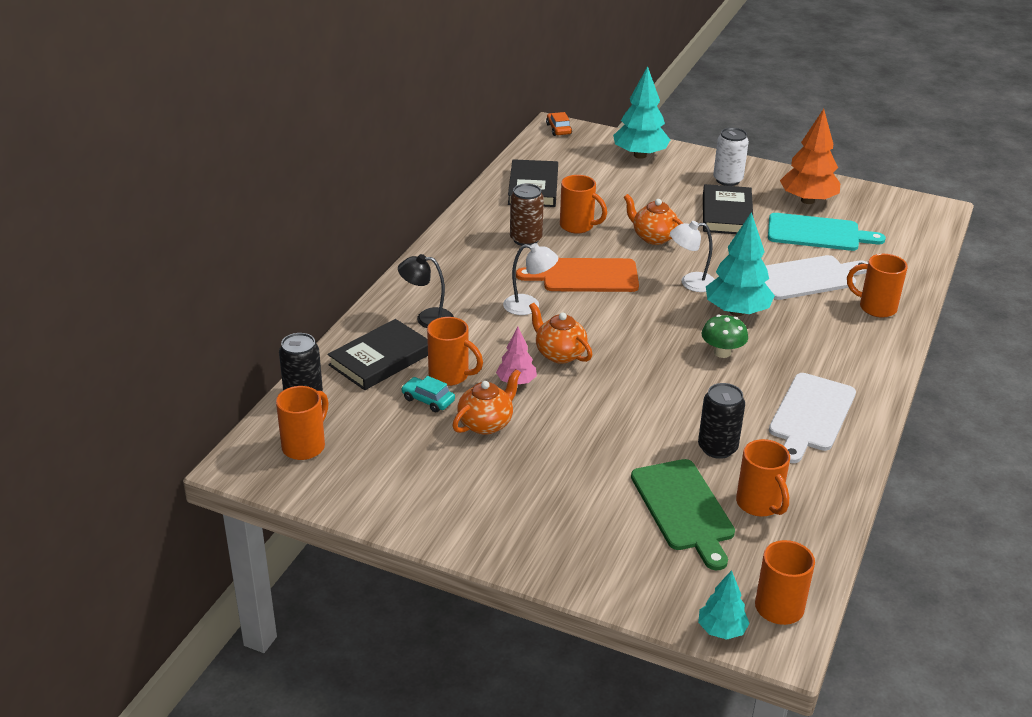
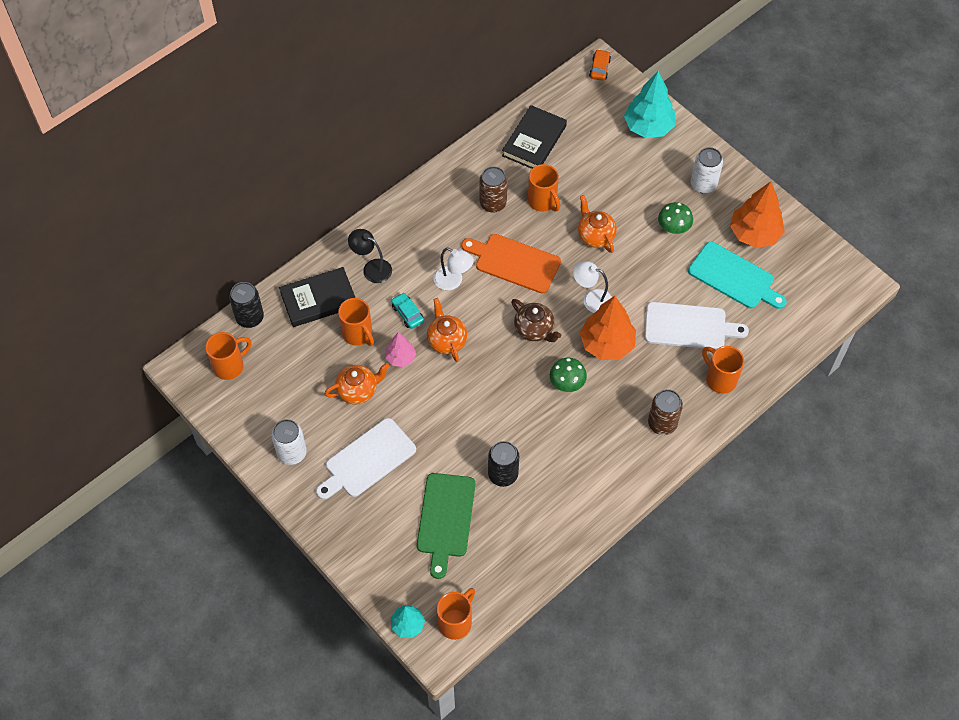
camera: 25 degrees right, 25 degrees up
turquoise car [401,376,455,413] -> turquoise car moved to [391,293,424,329]
black book [703,184,753,234] -> green mushroom [658,202,693,234]
turquoise tree [706,212,775,316] -> orange tree [580,296,636,360]
orange mug [736,439,790,517] -> none
white cutting board [769,373,856,463] -> white cutting board moved to [316,418,416,500]
none -> white can [271,419,307,465]
none -> brown teapot [511,299,561,342]
none -> brown can [648,389,683,435]

